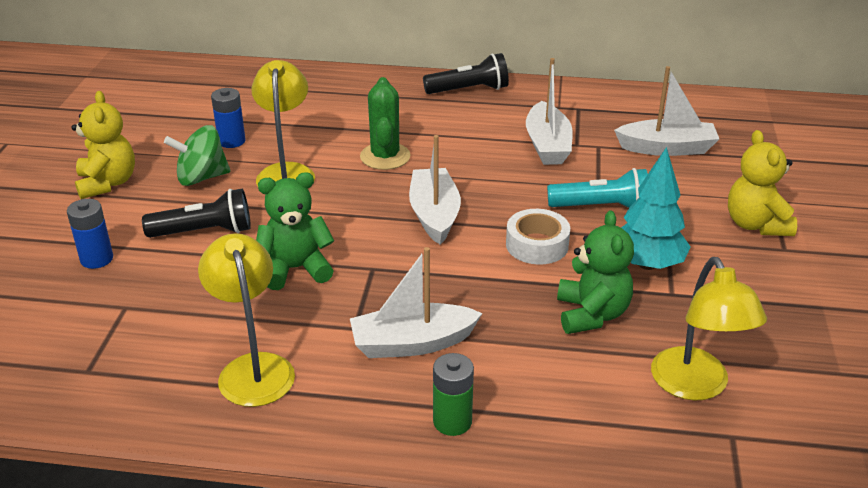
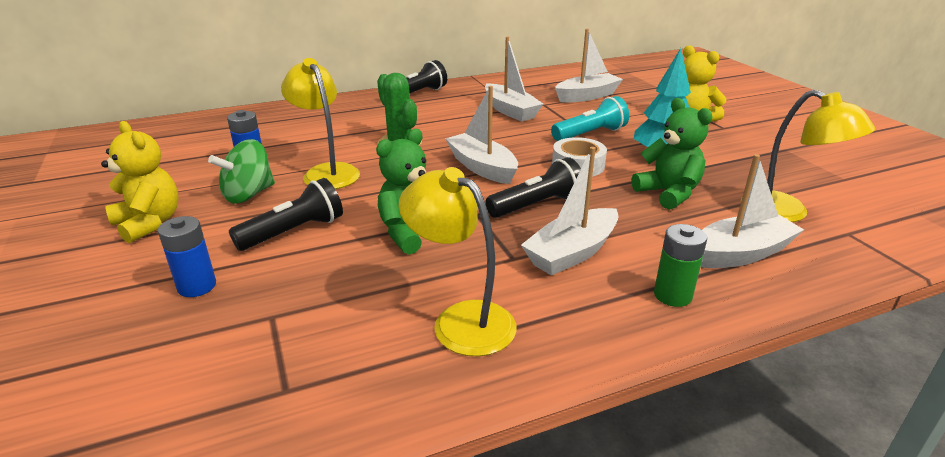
camera: 30 degrees left, 5 degrees down
none -> black flashlight [485,157,581,218]
none -> white boat [701,154,804,268]

